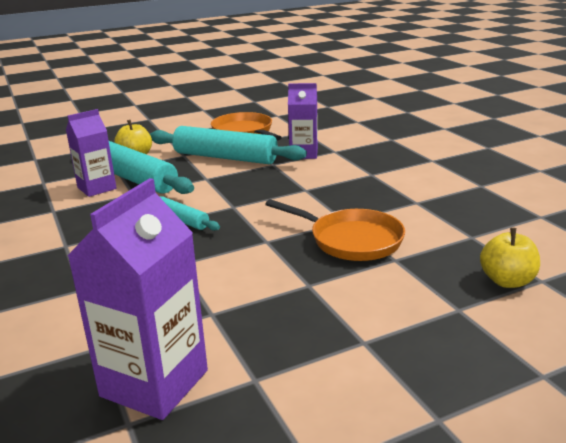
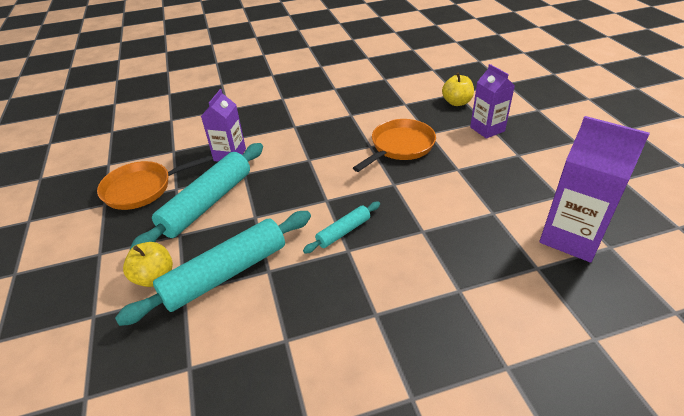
camera: 80 degrees left, 15 degrees up
purple carton [66,109,117,197] -> purple carton moved to [470,64,515,139]

